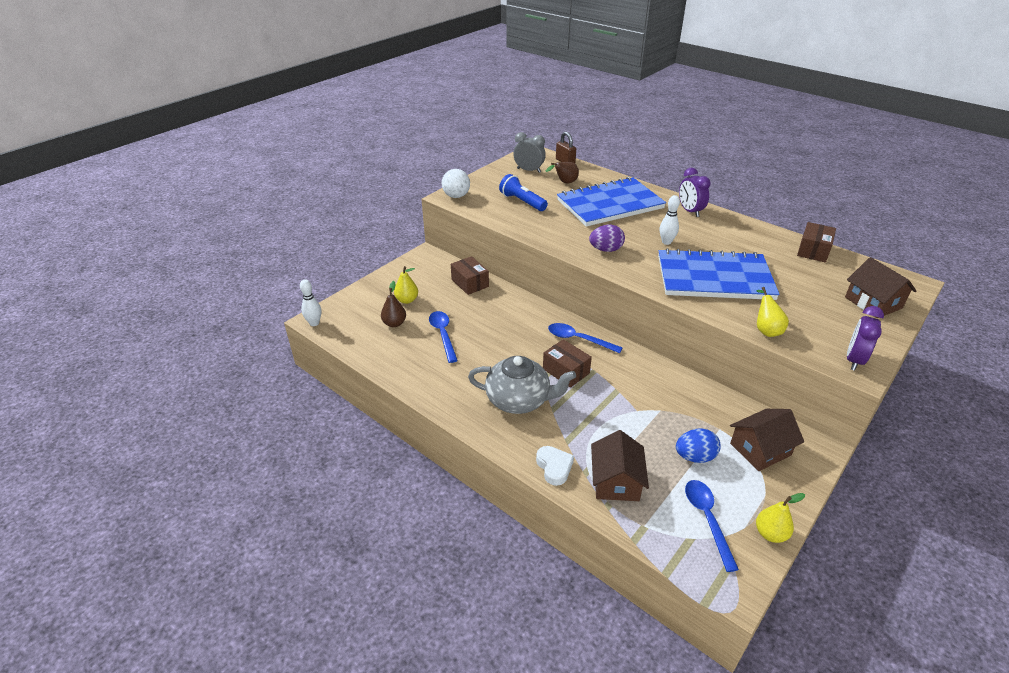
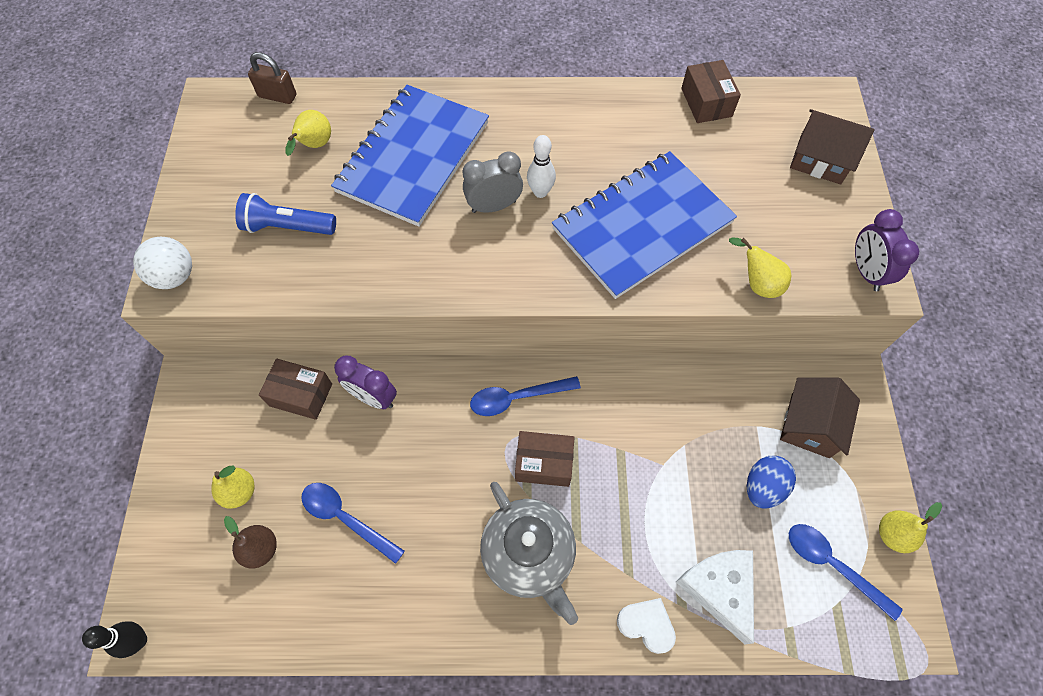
camera: 40 degrees left, 25 degrees up
white bowling pin [300,279,321,326] -> black bowling pin [82,621,147,658]
grey teapot [468,356,576,414] -> grey teapot turned 90 degrees clockwise [480,482,578,625]
grey clock [513,132,546,173] -> grey clock moved to [463,151,523,213]
brown pear [546,162,579,183] -> yellow pear [286,110,331,156]
purple egg [589,225,625,252] -> none
brown house [591,430,649,501] -> white cheese [676,550,754,644]
purple clock [679,168,711,217] -> purple clock moved to [334,356,397,409]

